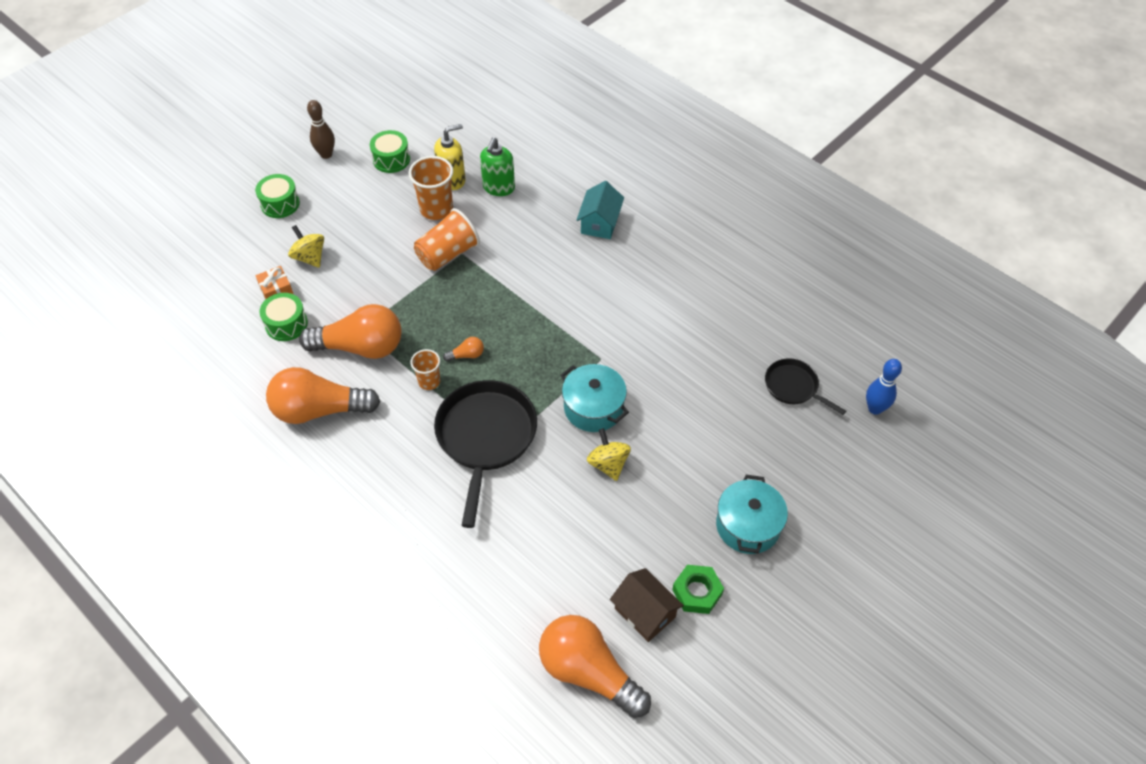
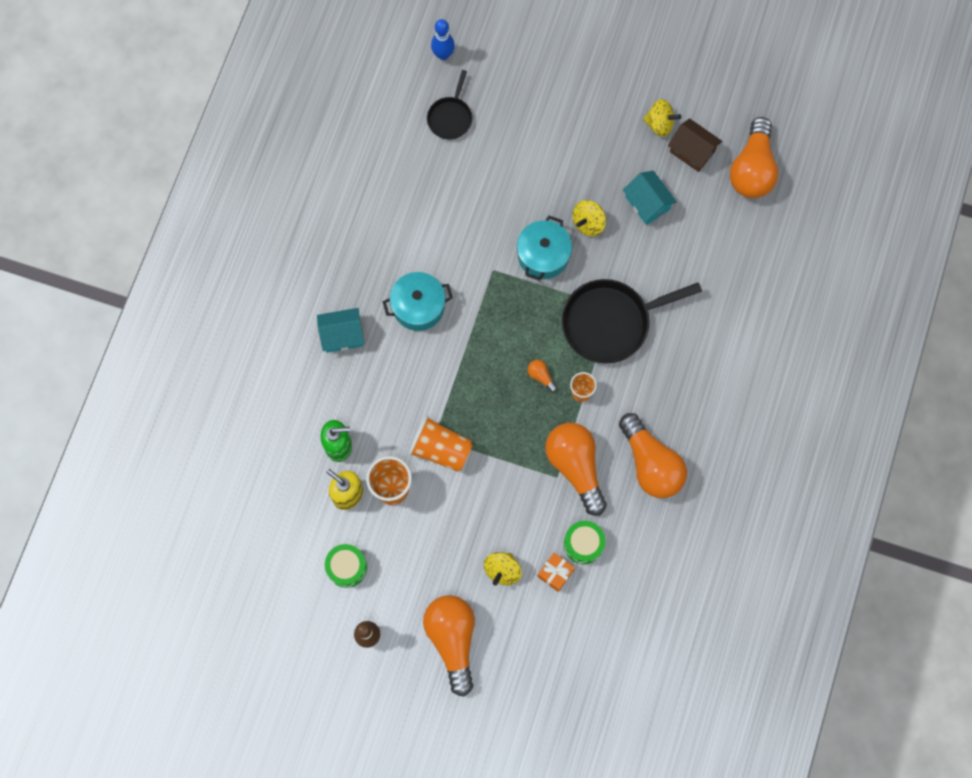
camera: 115 degrees left, 20 degrees up
green drum [255,174,300,218] -> orange light bulb [423,595,475,697]
brown house [610,568,684,642] -> brown house turned 75 degrees counterclockwise [668,118,722,172]
green nut [672,565,724,614] -> yellow spinning top [643,99,681,137]
turquoise pot [716,475,788,554] -> turquoise pot moved to [383,272,453,331]
none -> turquoise house [623,171,677,225]

